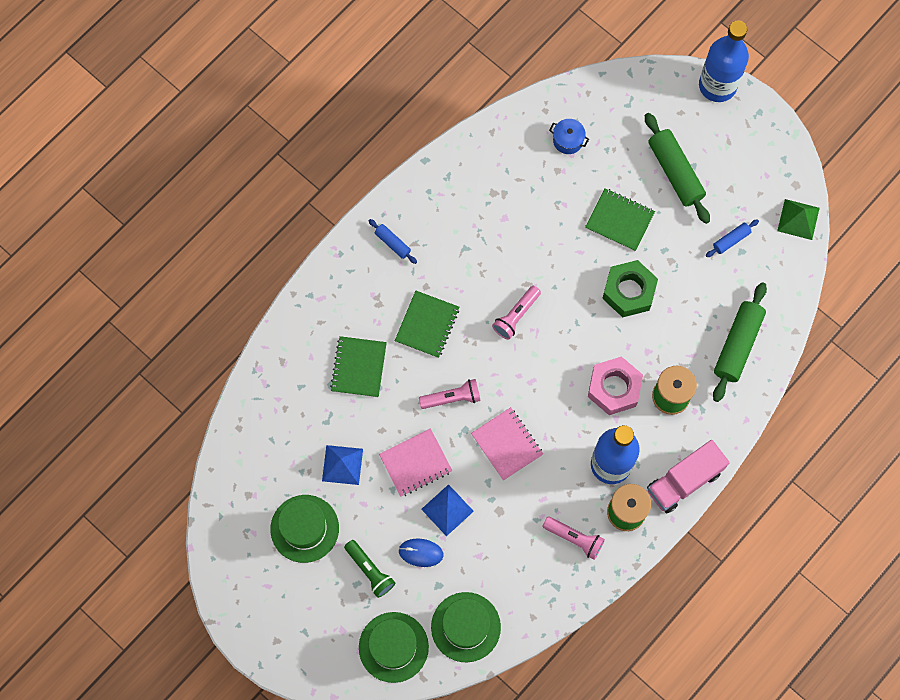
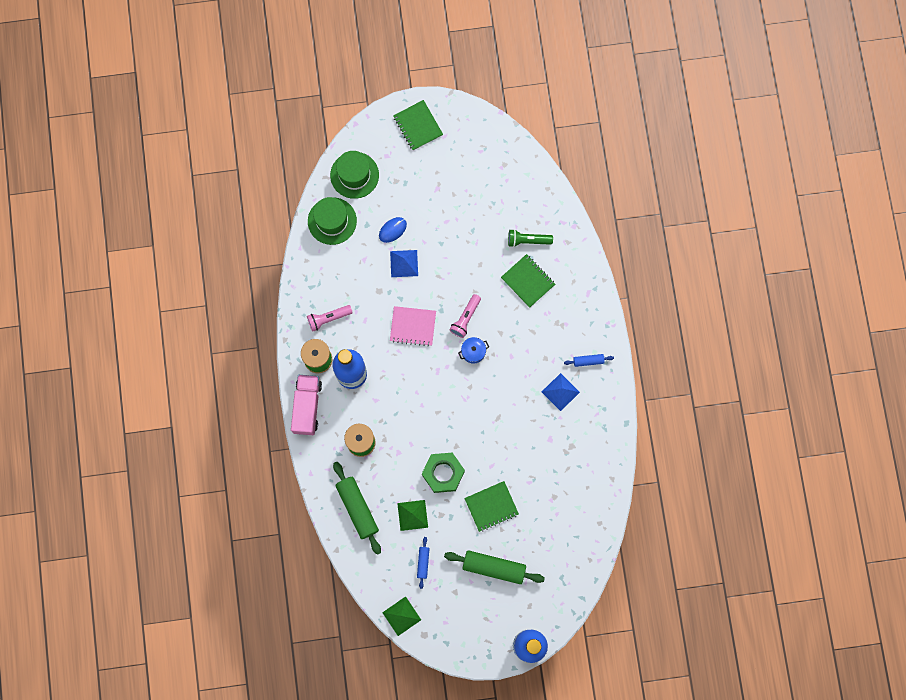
camera: 130 degrees right, 5 degrees up
green hat [270,495,339,563] -> none
blue pyramid [322,445,363,485] -> blue pyramid moved to [542,373,580,411]
green flashlight [344,540,395,598] -> green flashlight moved to [508,229,553,247]
pink notebook [379,428,452,497] -> none
green notebook [395,291,459,358] -> green notebook moved to [393,100,443,151]
pink flashlight [492,286,541,340] -> none
blue pot [549,119,589,154] -> blue pot moved to [458,337,489,364]
pink nut [588,356,643,415] -> none
none -> green pyramid [397,500,428,531]

